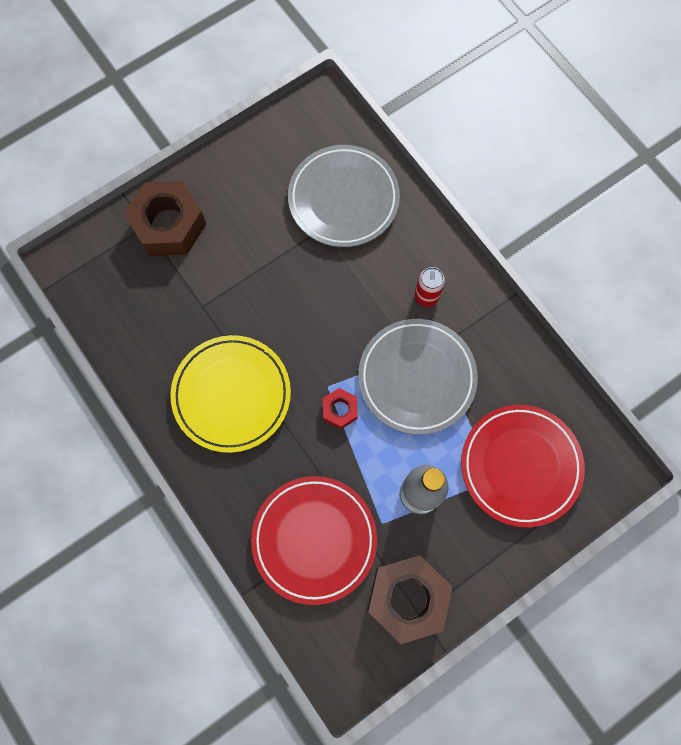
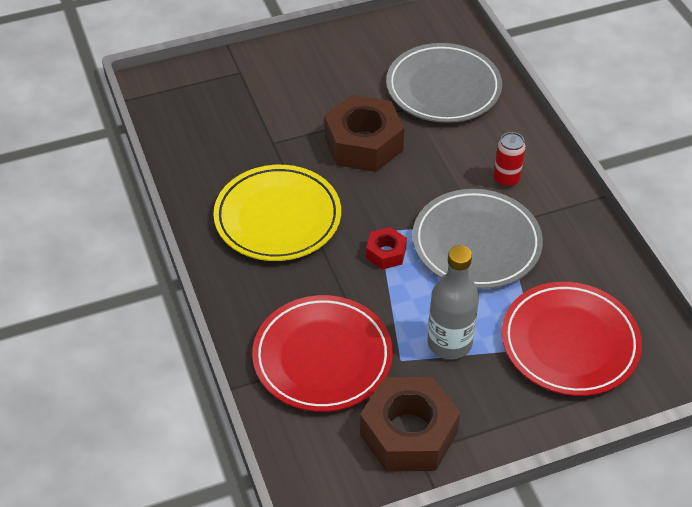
camera: 15 degrees right, 25 degrees down
brown nut [124,181,206,256] -> brown nut moved to [324,95,404,172]

